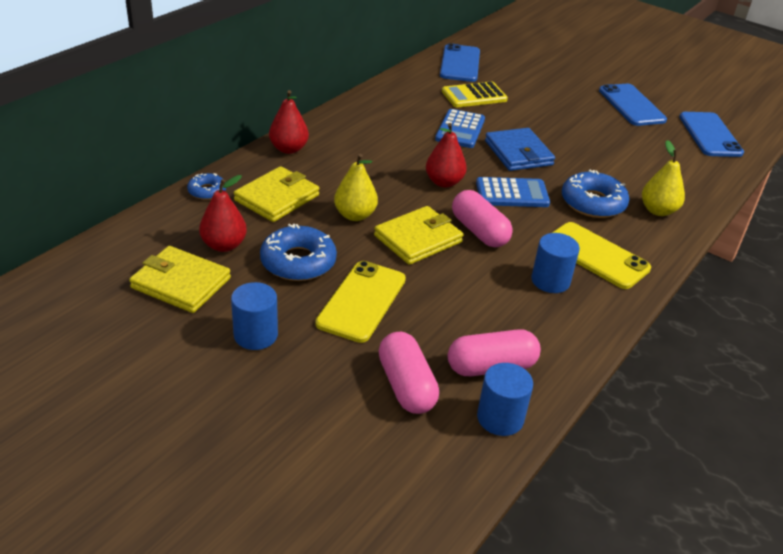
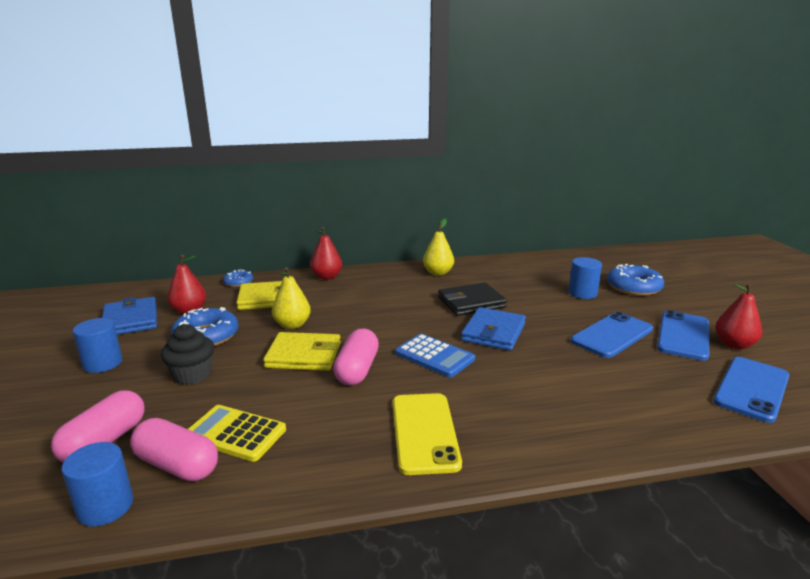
camera: 45 degrees right, 15 degrees down
yellow wallet [129,246,231,313] -> blue wallet [102,297,157,335]
yellow phone [315,261,406,343] -> black cupcake [161,324,215,385]
red pear [426,123,467,188] -> red pear moved to [715,283,762,349]
blue calculator [435,109,485,148] -> black wallet [438,282,507,316]
blue phone [440,43,480,82] -> blue phone moved to [571,312,653,358]
yellow calculator [442,81,508,107] -> yellow calculator moved to [188,405,286,462]
blue cylinder [531,233,580,293] -> blue cylinder moved to [568,257,602,299]
blue donut [562,170,629,218] -> blue donut moved to [607,264,664,296]
yellow pear [642,140,685,216] -> yellow pear moved to [423,219,454,276]

